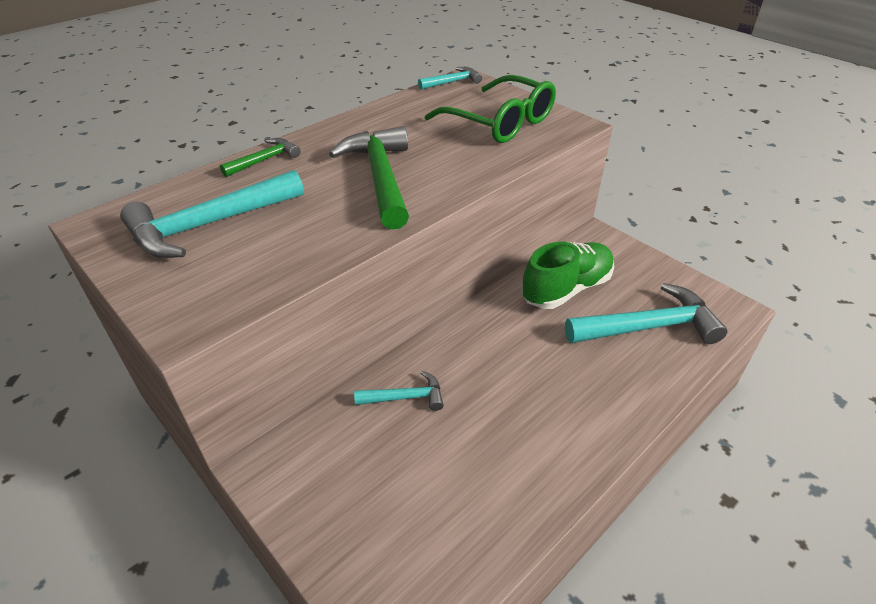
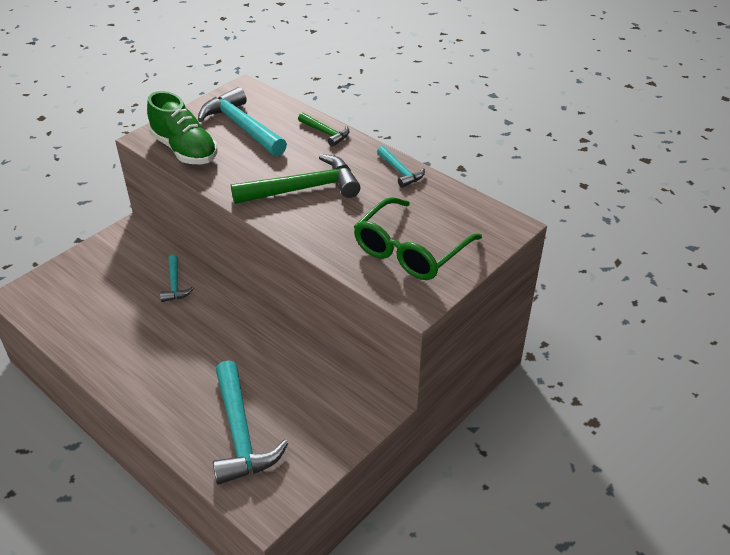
camera: 85 degrees right, 0 degrees up
turquoise hammer [418,67,482,90] -> turquoise hammer moved to [377,146,425,188]
green shoe [522,242,614,309] -> green shoe moved to [147,91,217,164]

